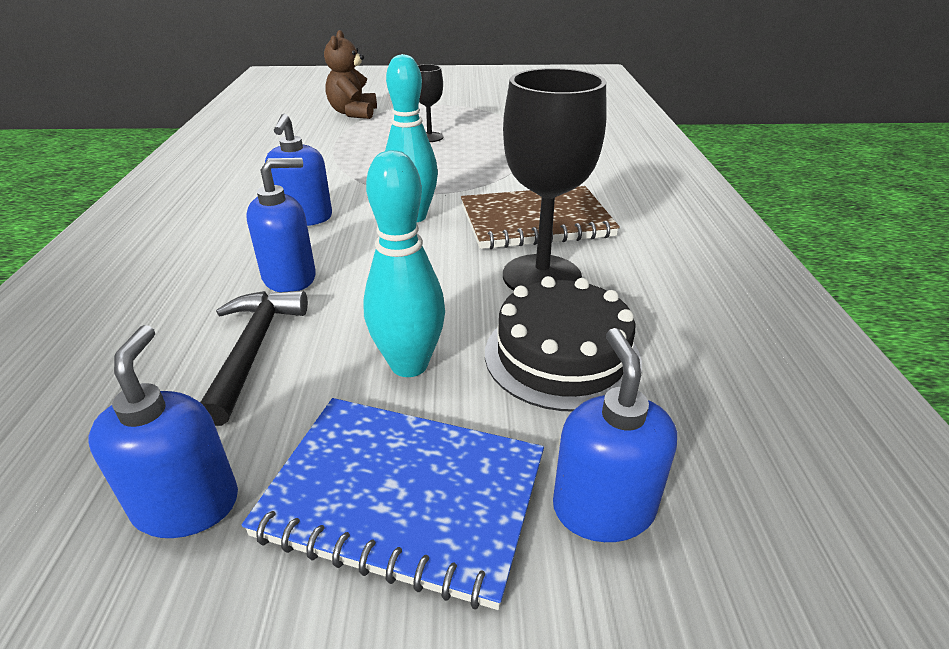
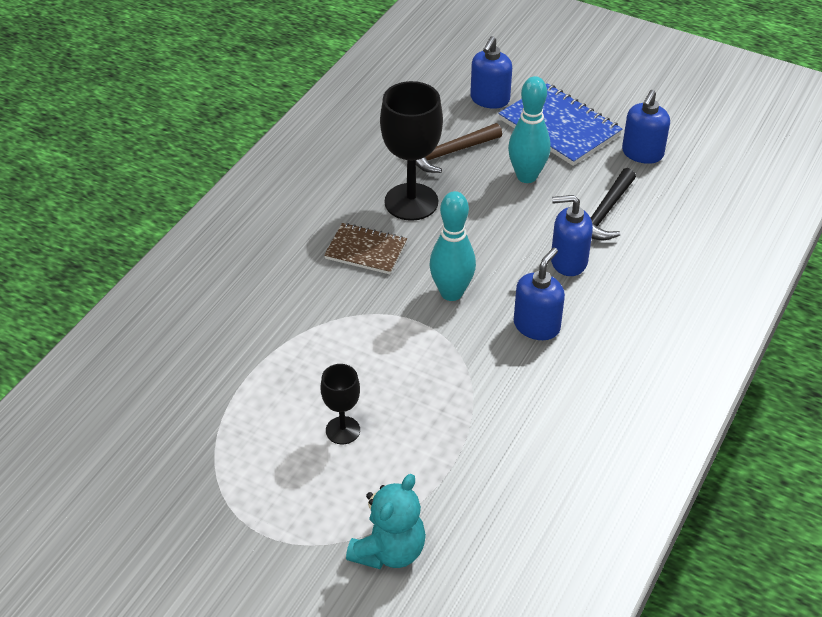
camera: 150 degrees left, 10 degrees up
brown teddy bear [324,30,377,119] -> turquoise teddy bear [346,474,426,569]
brown notebook [461,186,620,249] -> brown notebook [324,223,407,274], size x0.62
black cake [485,276,642,411] -> brown hammer [416,123,502,173]

